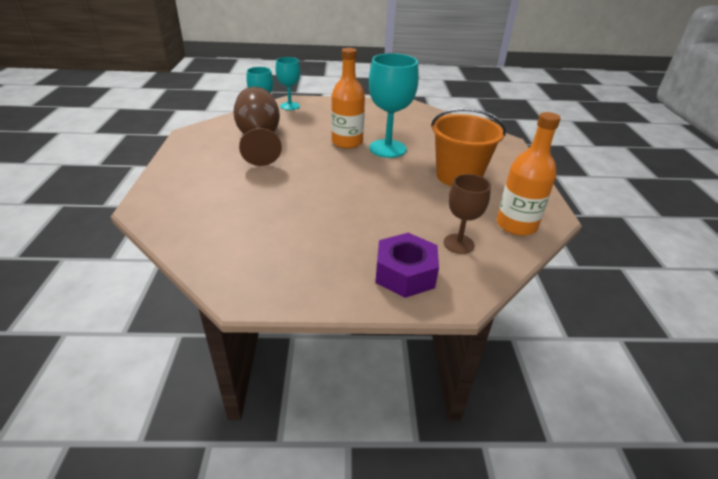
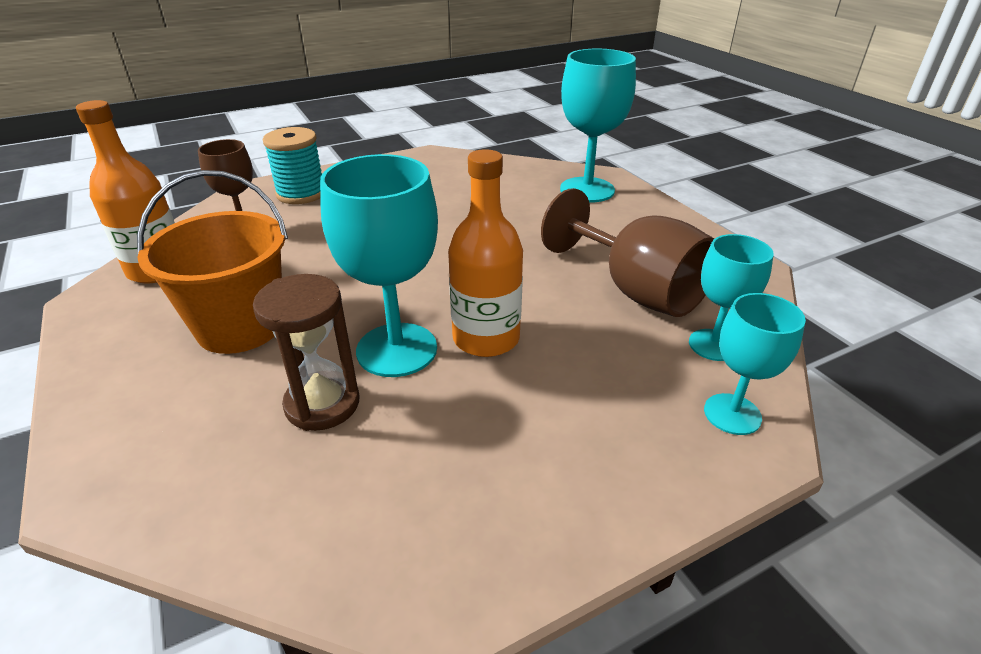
camera: 155 degrees right, 0 degrees up
purple nut [375,233,439,298] -> turquoise spool [263,127,322,204]
none -> brown hourglass [253,274,360,431]
none -> turquoise goblet [560,49,636,202]

